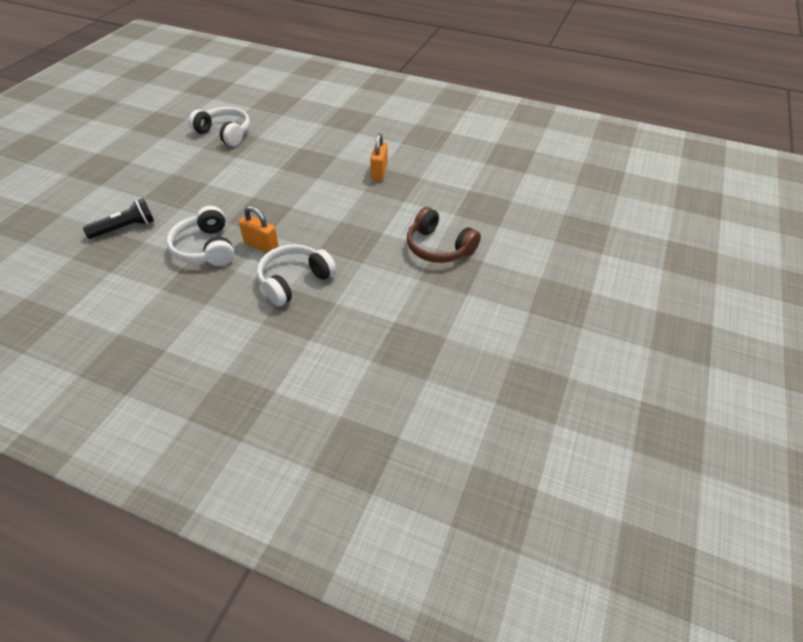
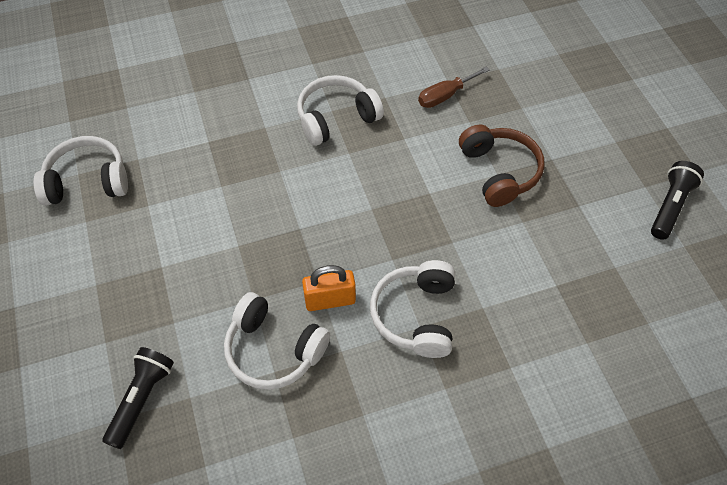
camera: 40 degrees left, 10 degrees up
orange padlock [370,133,388,181] -> white headphones [297,75,384,146]
brown headphones [407,207,481,263] -> brown headphones turned 105 degrees counterclockwise [459,125,545,207]
none -> brown screwdriver [418,67,490,108]
none -> black flashlight [651,161,704,240]

